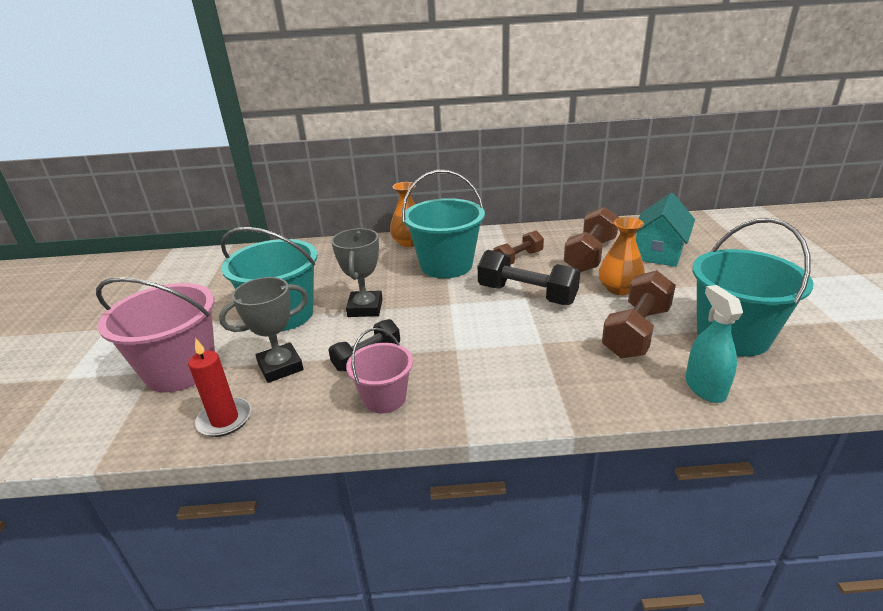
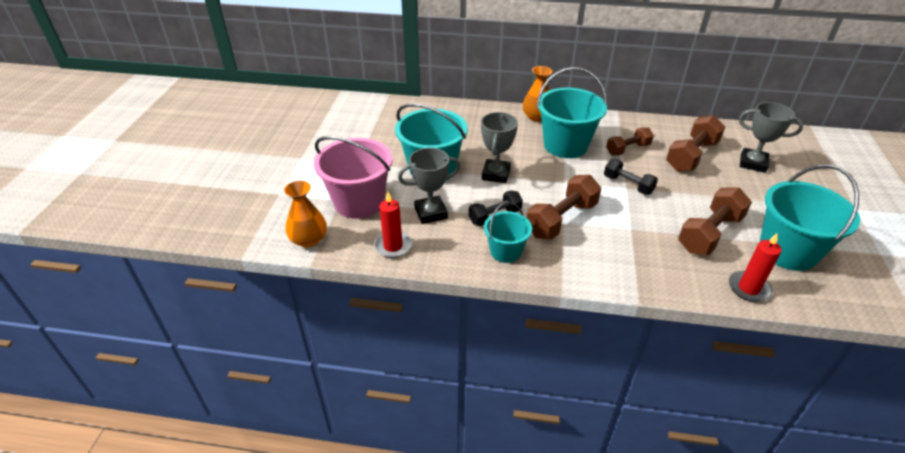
camera: 10 degrees right, 10 degrees up
pink bucket [346,328,413,413] -> turquoise bucket [484,202,532,263]
black dumbbell [478,250,580,305] -> black dumbbell [604,159,658,195], size x0.63
orange vase [599,217,645,295] -> orange vase moved to [284,181,327,247]
turquoise house [636,193,695,267] -> grey trophy [739,102,803,173]
turquoise spray bottle [685,285,743,403] -> red candle [729,233,781,302]
none -> brown dumbbell [527,175,601,240]

